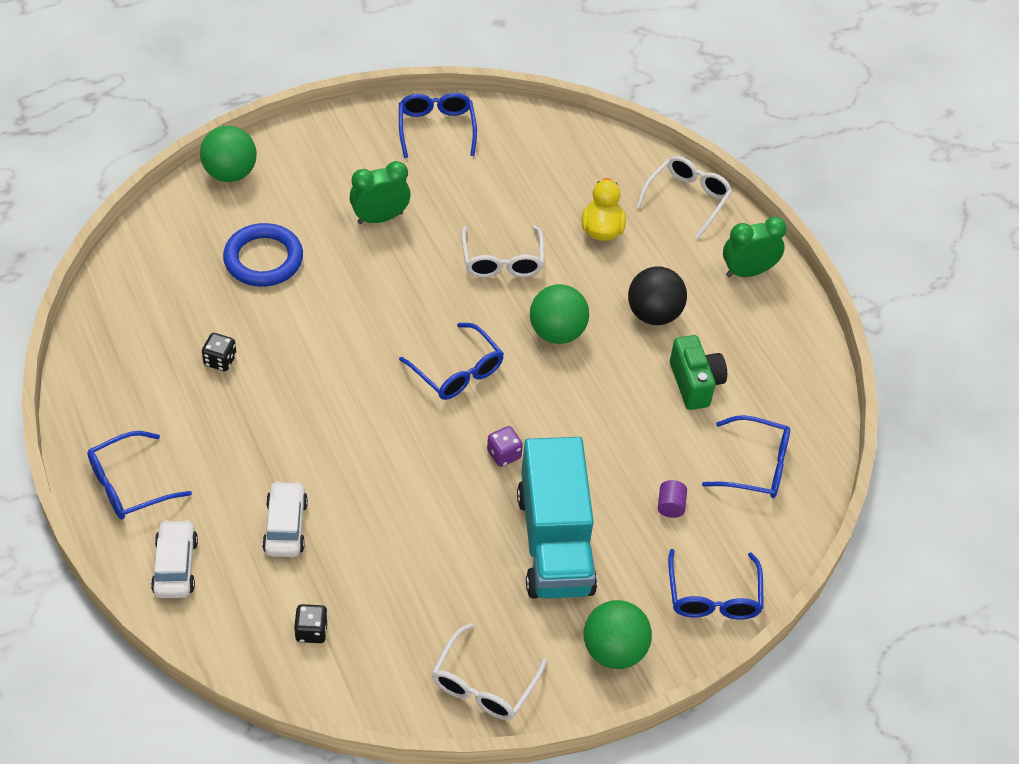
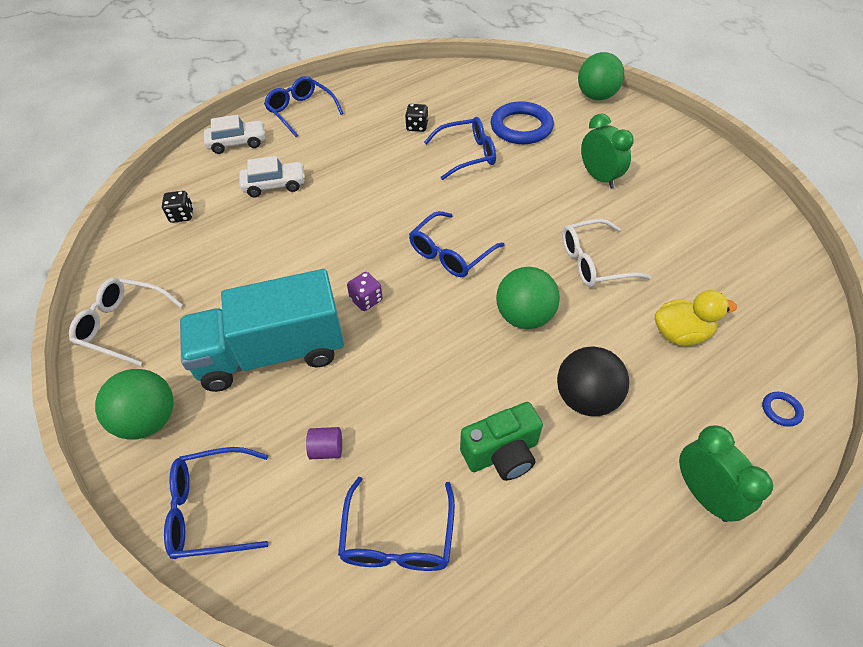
camera: 85 degrees right, 0 degrees up
blue glasses [399,93,477,158] -> blue glasses moved to [424,117,496,180]
white glasses [636,156,732,239] -> blue ring [762,392,804,427]

